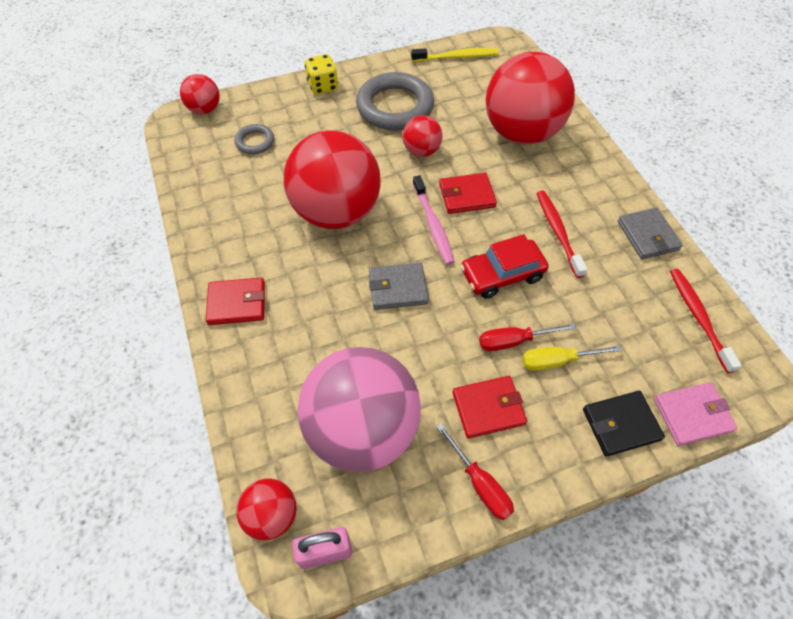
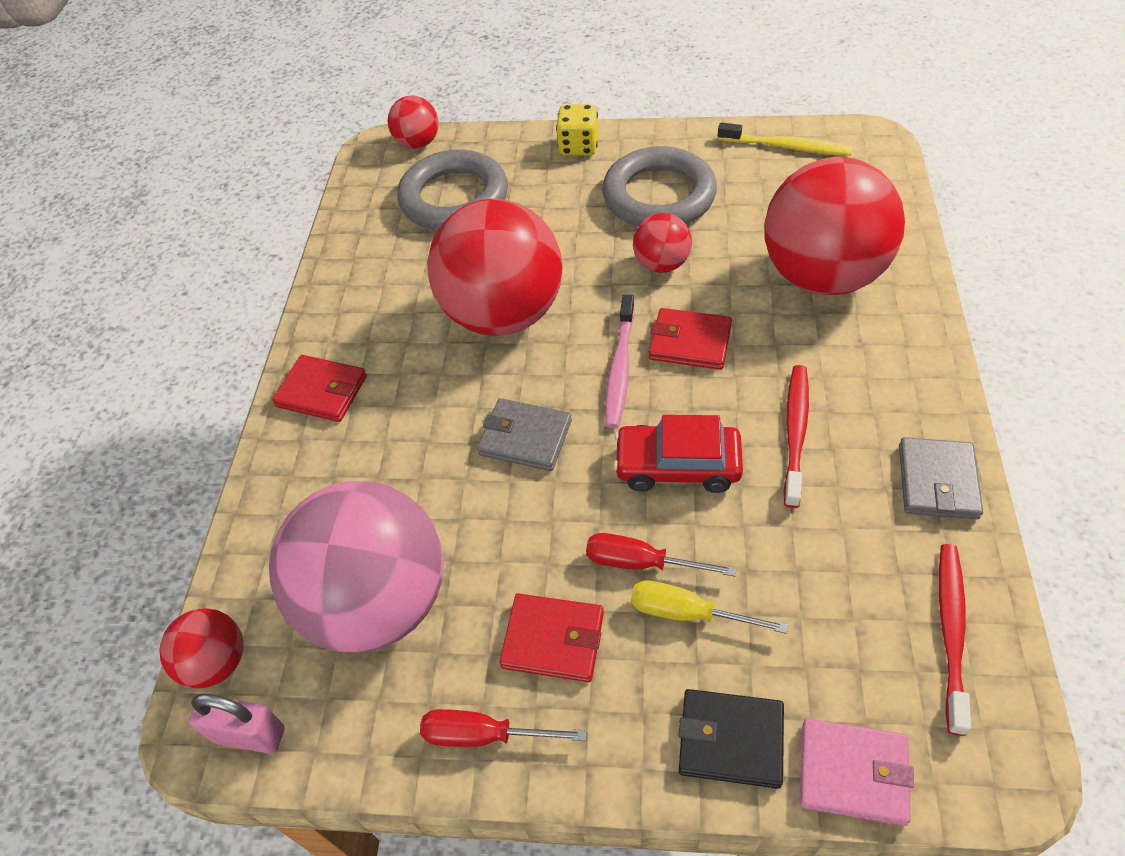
camera: 30 degrees right, 5 degrees down
grey ring [235,124,274,154] -> grey ring [397,149,508,230], size x2.05
red screwdriver [436,423,514,520] -> red screwdriver turned 105 degrees clockwise [420,709,587,747]

